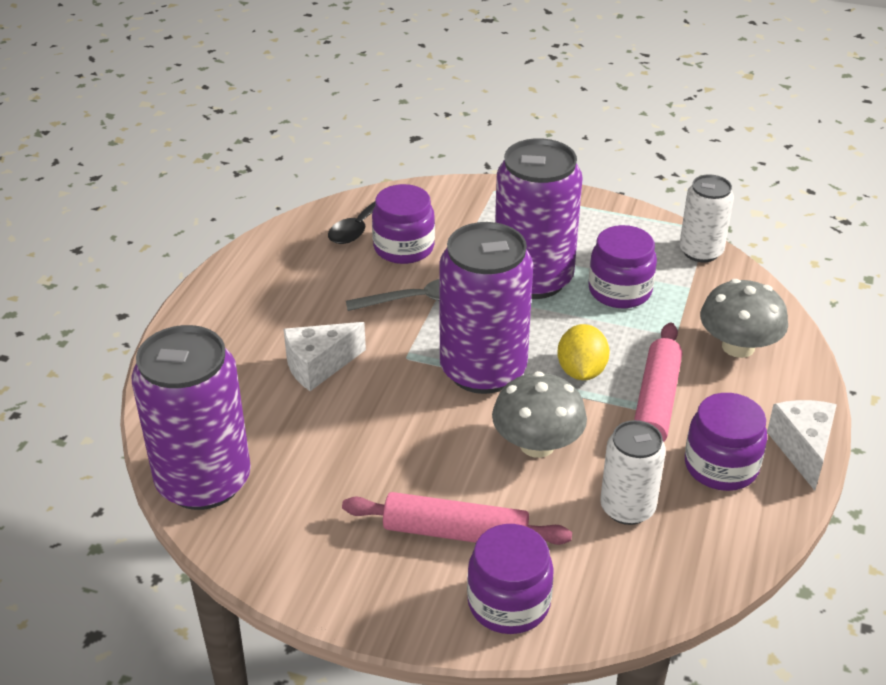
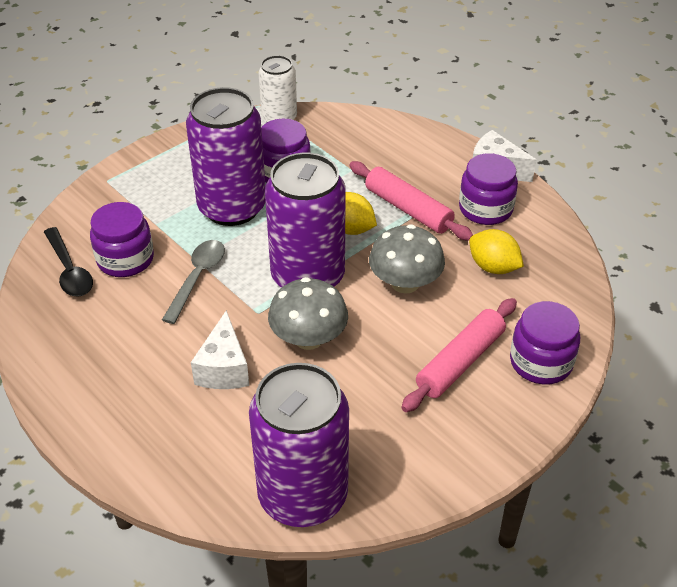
camera: 60 degrees left, 5 degrees up
white can [600,420,666,525] -> yellow lemon [469,229,524,274]
grey mushroom [700,279,788,358] -> grey mushroom moved to [268,277,348,350]

